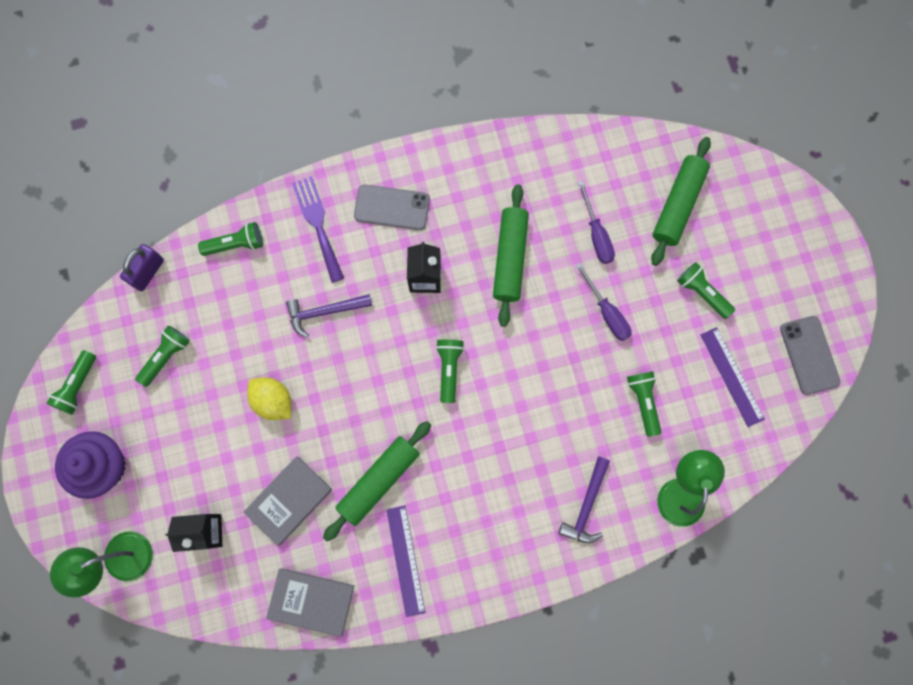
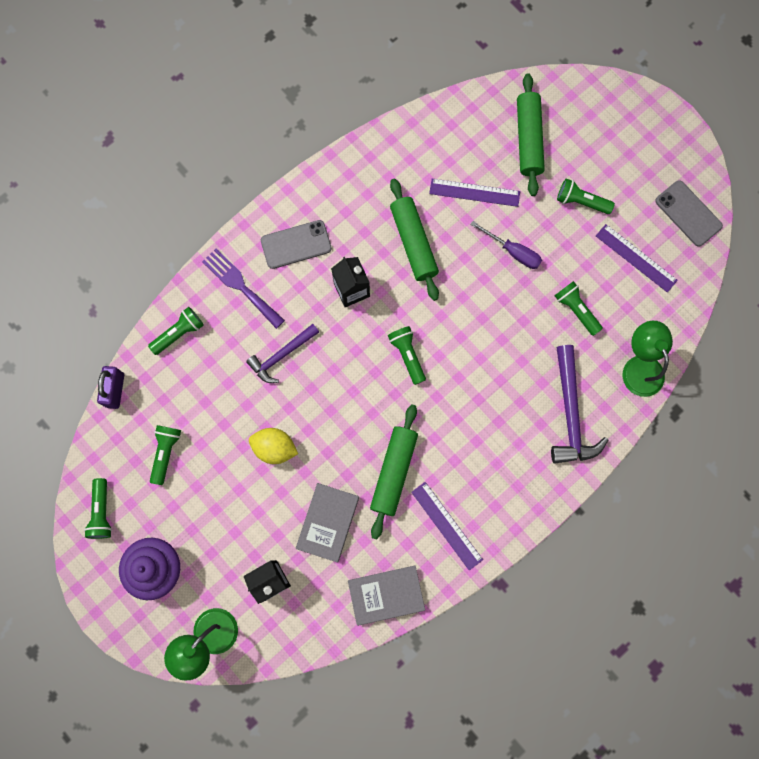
camera: 25 degrees left, 0 degrees up
purple hammer [559,456,610,543] -> purple hammer [551,345,608,464], size x1.52
purple screwdriver [578,181,615,264] -> purple ruler [429,179,520,207]

